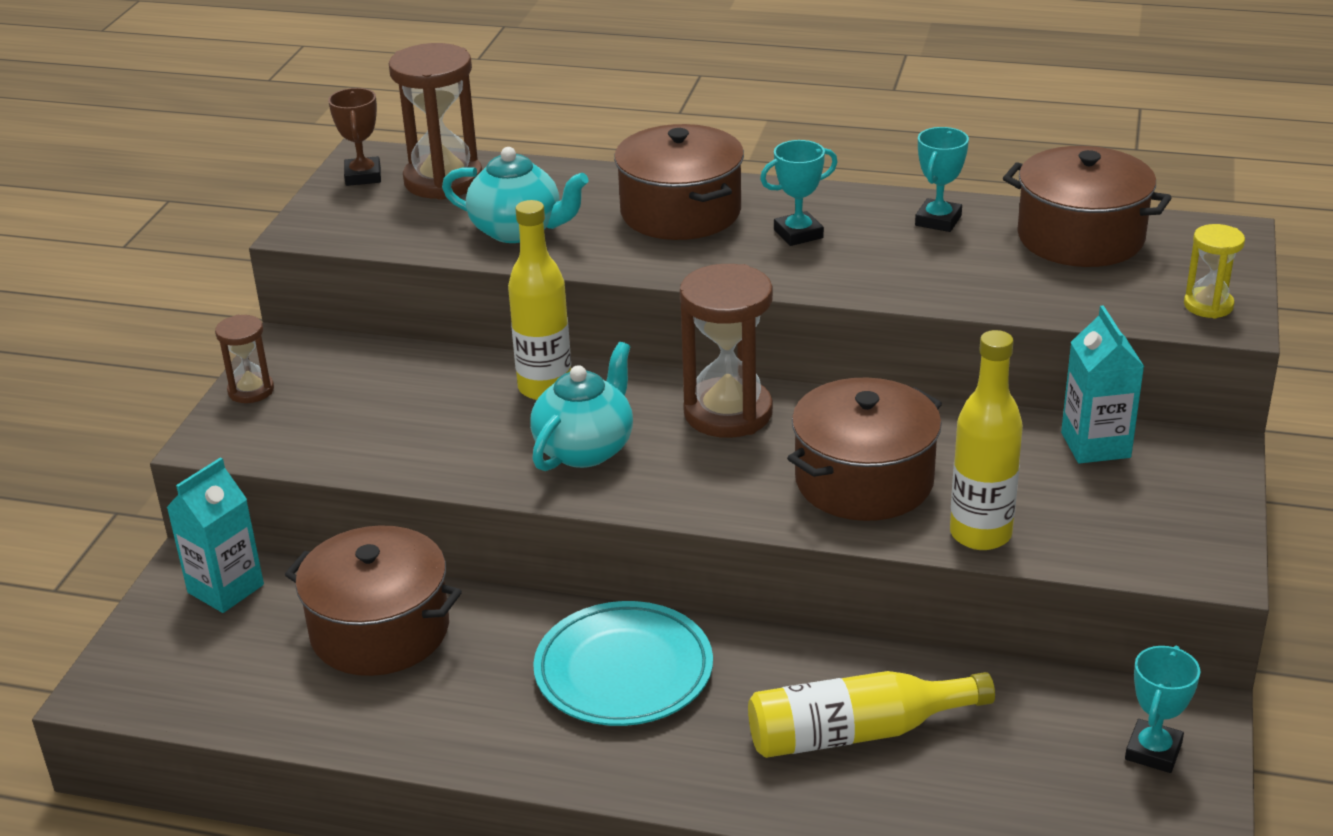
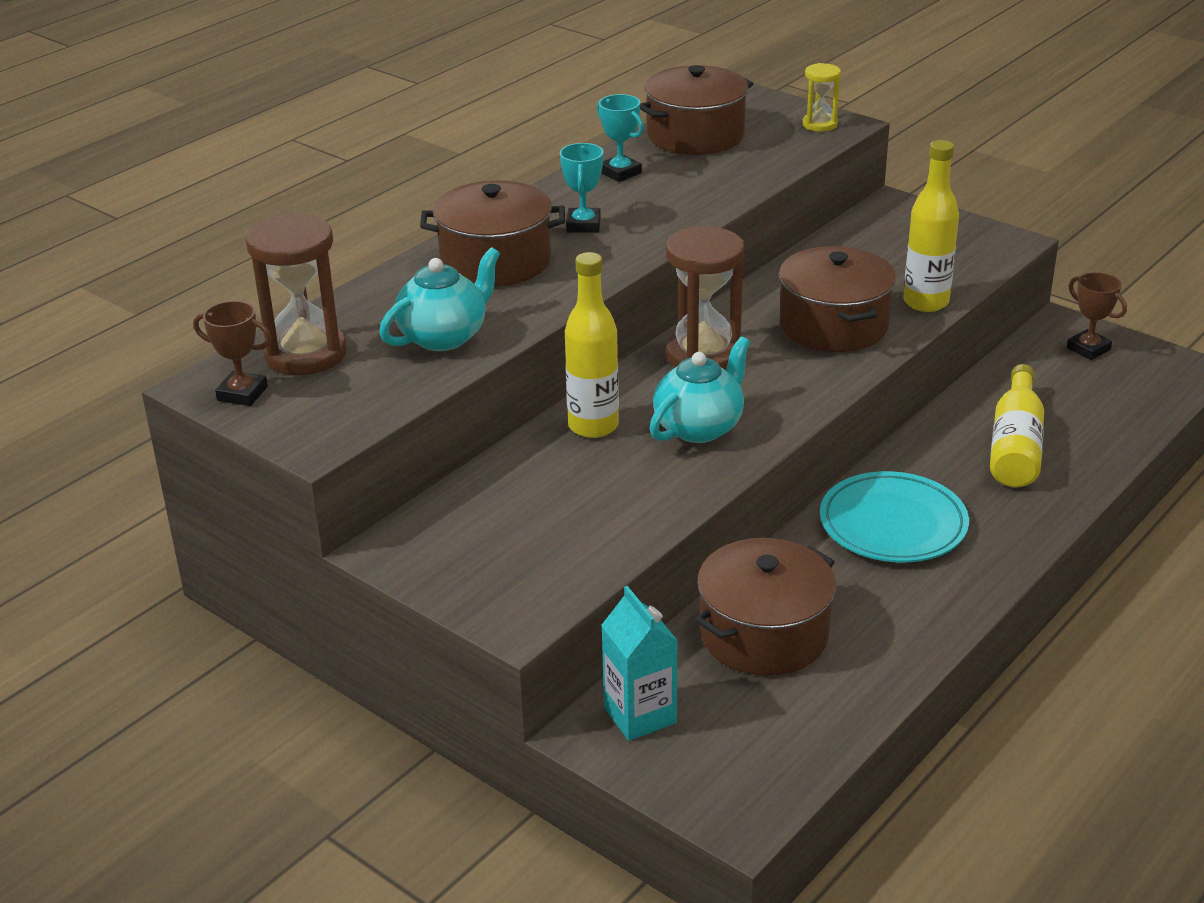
camera: 65 degrees left, 0 degrees up
brown hourglass [215,315,274,403] -> none
turquoise teapot [530,342,633,471] -> turquoise teapot turned 75 degrees clockwise [649,337,750,443]
turquoise carton [1061,305,1144,464] -> none
turquoise trophy [1125,646,1201,773] -> brown trophy [1067,272,1127,360]

